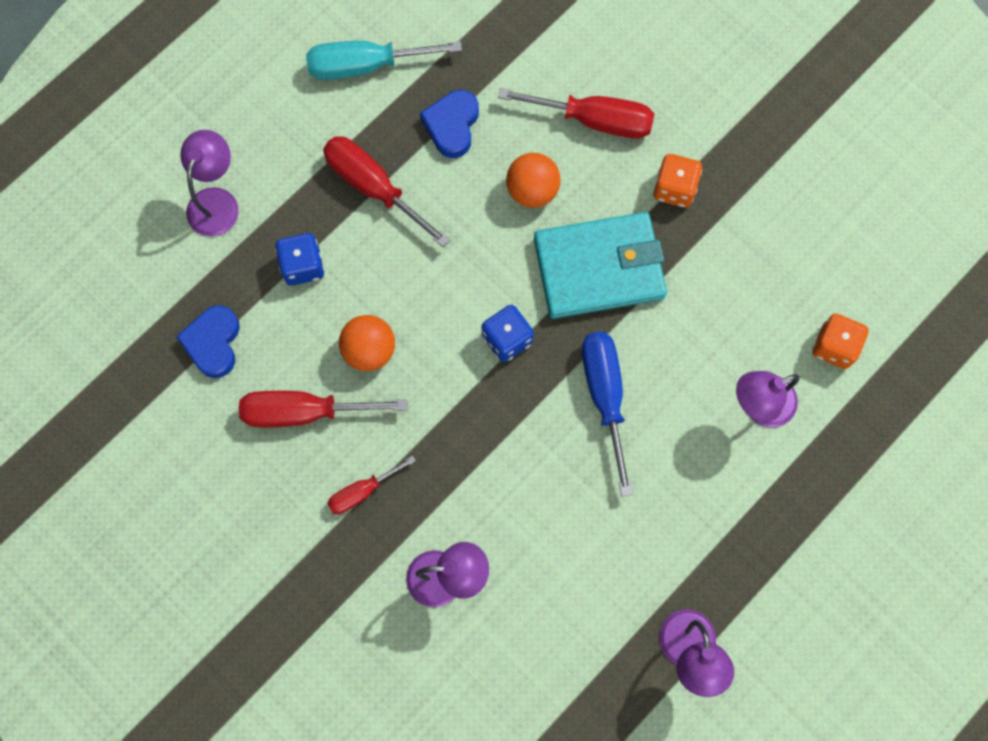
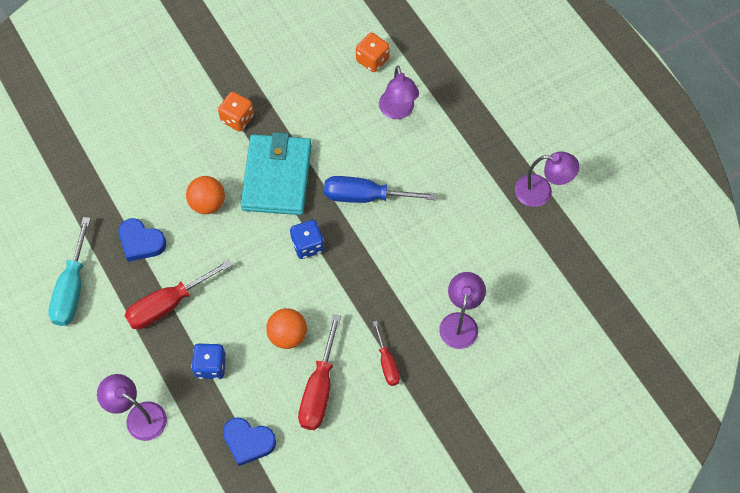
camera: 75 degrees left, 10 degrees down
red screwdriver [498,88,654,139] -> none

